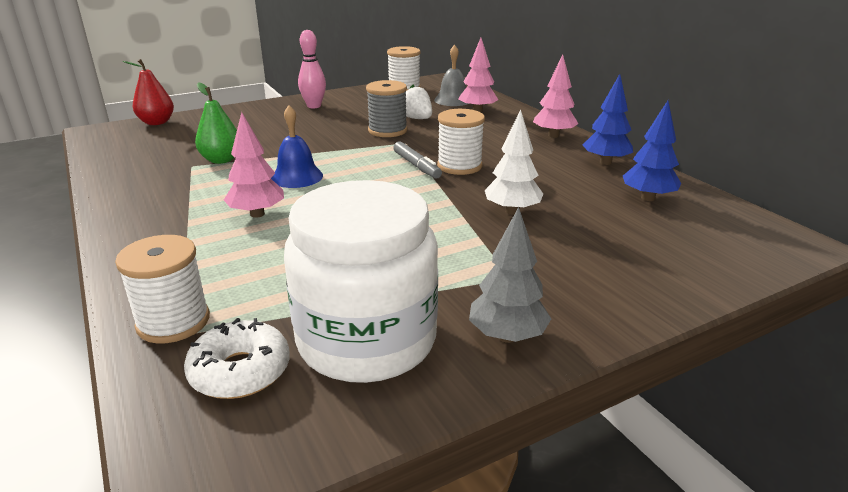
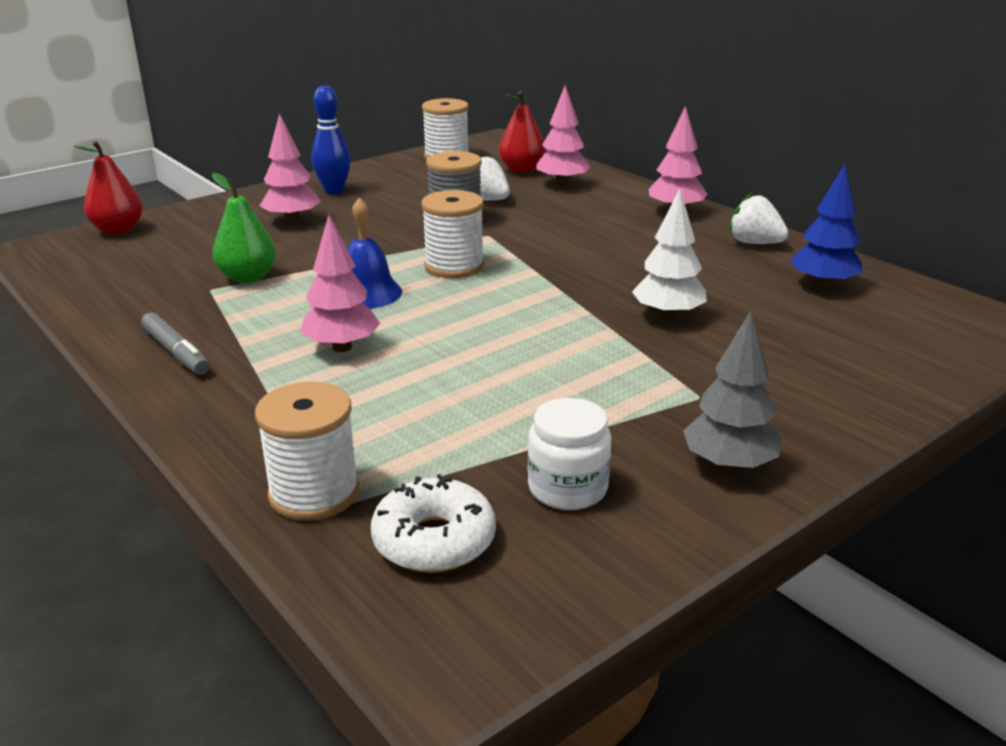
camera: 10 degrees left, 0 degrees up
white jar [284,180,438,383] -> white jar [528,398,611,510], size x0.47
pink bowling pin [298,30,326,108] -> blue bowling pin [311,86,351,194]
grey marker [393,141,442,179] -> grey marker moved to [141,312,210,375]
grey bell [434,45,469,106] -> red pear [499,91,546,173]
white spool [437,109,485,175] -> white spool moved to [421,190,484,278]
blue tree [583,74,633,165] -> white strawberry [729,192,788,244]
none -> pink tree [259,113,321,224]

